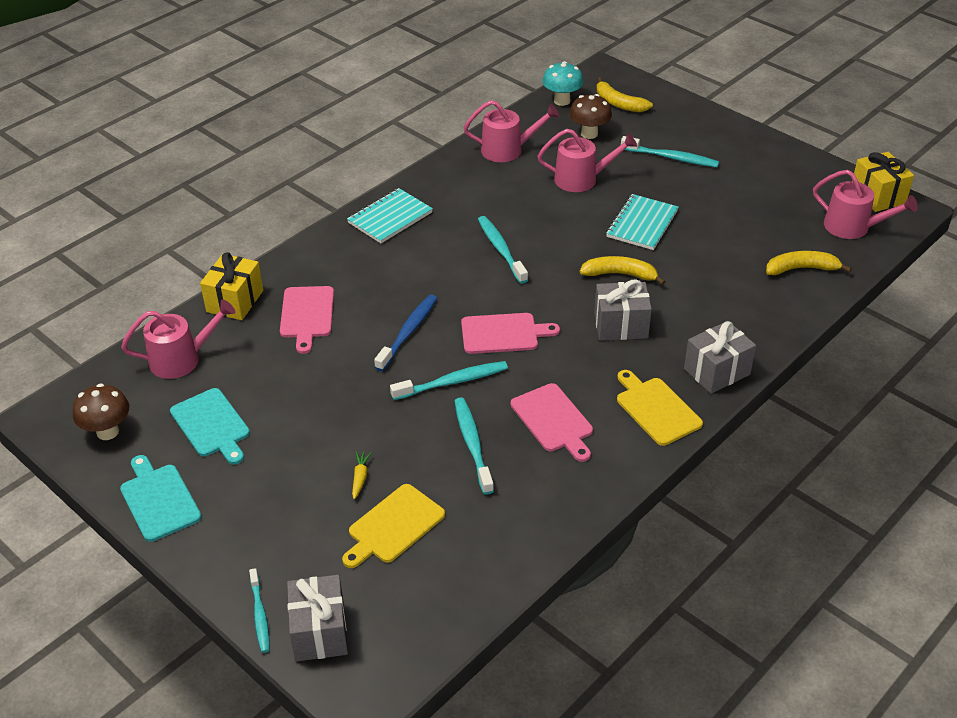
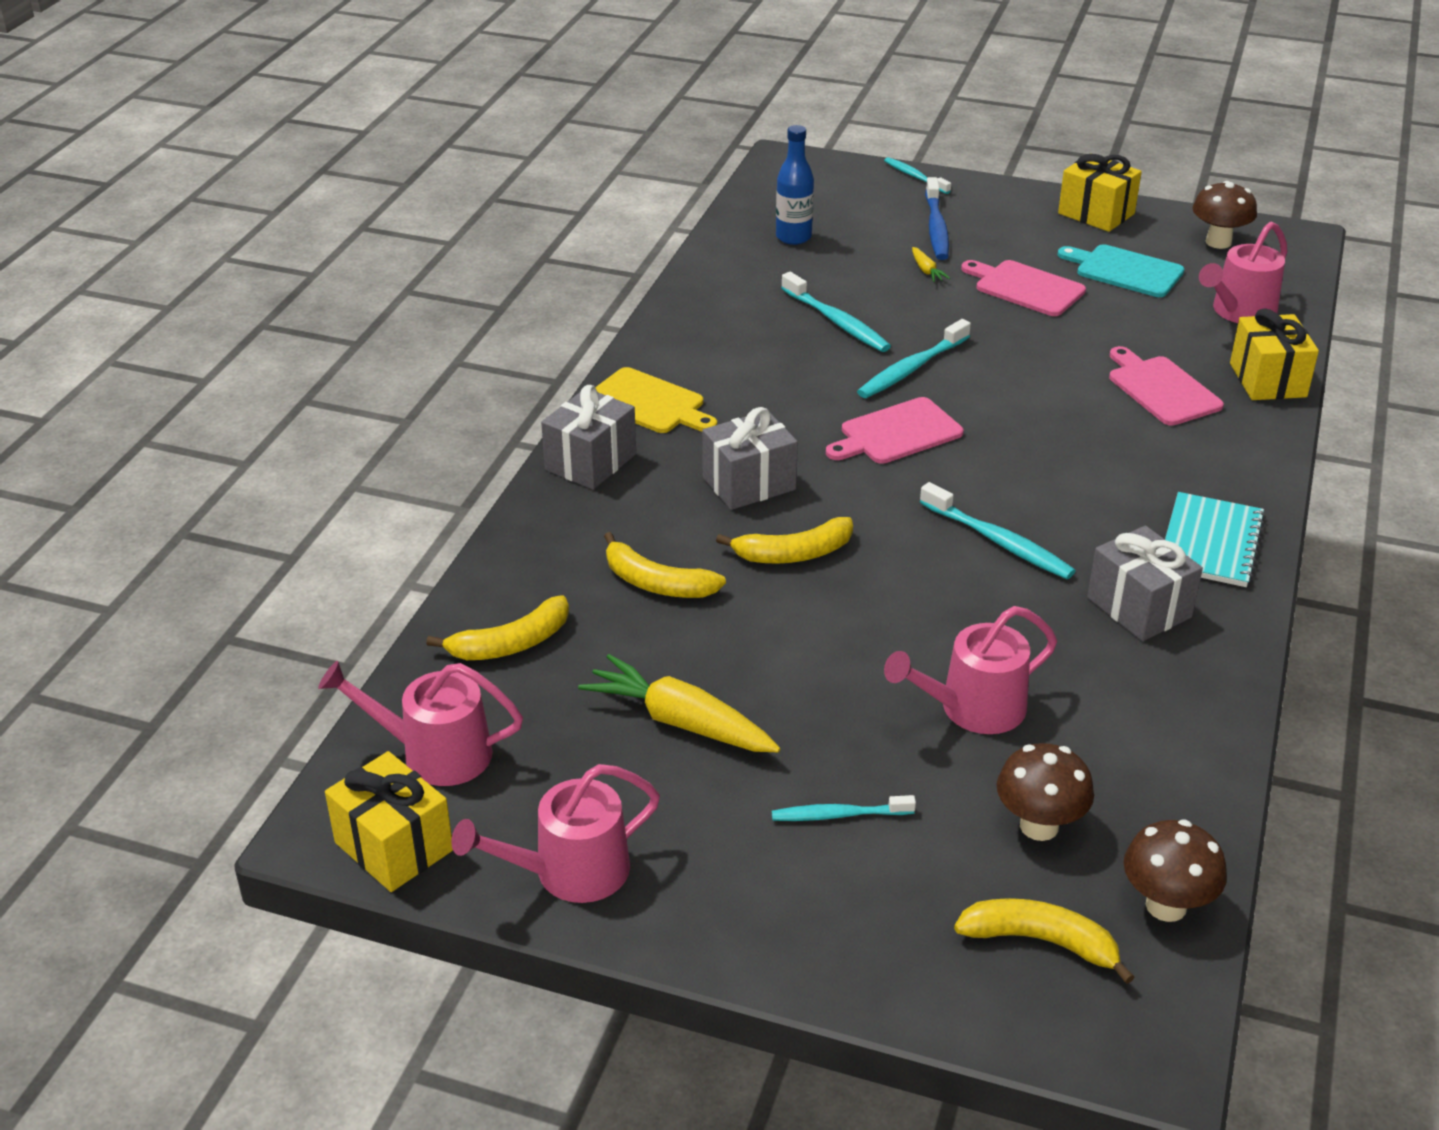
camera: 155 degrees right, 5 degrees down
turquoise cutting board [120,455,201,542] -> yellow gift [1058,153,1142,232]
grey gift [287,575,348,661] -> grey gift moved to [1087,526,1203,641]
yellow cutting board [342,484,445,568] -> none
blue toothbrush [374,294,437,371] -> blue toothbrush moved to [925,177,949,260]
pink watering can [464,100,559,162] -> pink watering can moved to [451,764,660,903]
pink cutting board [511,383,593,462] -> pink cutting board moved to [961,260,1086,316]
turquoise mushroom [543,61,583,106] -> brown mushroom [1124,819,1227,922]
turquoise notebook [606,194,679,250] -> none
turquoise toothbrush [621,136,719,167] -> turquoise toothbrush [772,795,916,821], size x0.66
none -> yellow carrot [578,654,780,752]
none -> yellow banana [604,532,726,598]
none -> blue bottle [776,125,814,245]

